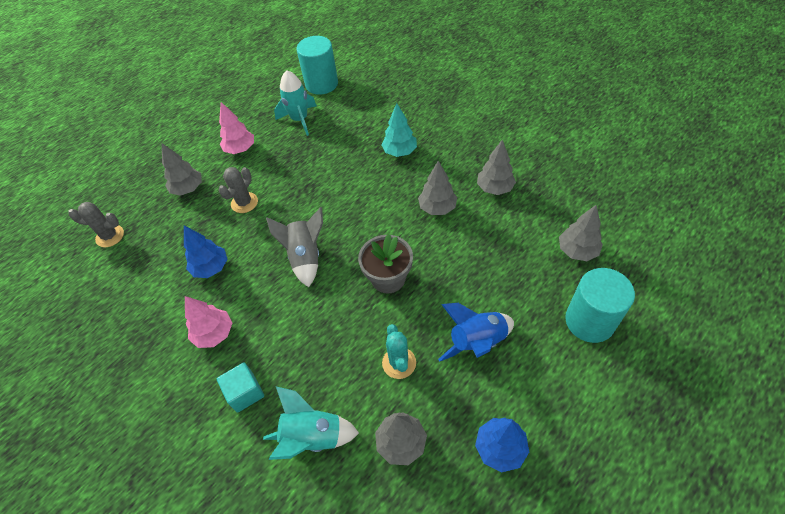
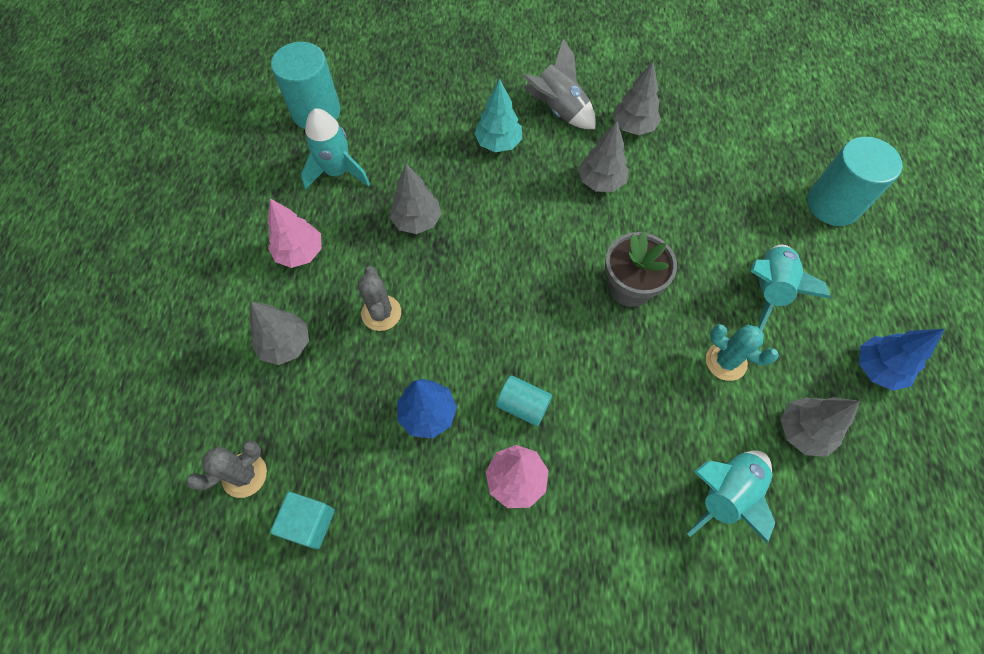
camera: 45 degrees left, 10 degrees up
turquoise cube [217,362,264,413] -> turquoise cube moved to [270,492,335,549]
grey rocket [266,207,323,287] -> grey rocket moved to [523,39,595,129]
blue rocket [438,303,514,362] -> turquoise rocket [750,245,831,331]
grey tree [559,205,603,261] -> grey tree moved to [389,164,442,234]
none -> turquoise cylinder [496,375,552,426]

